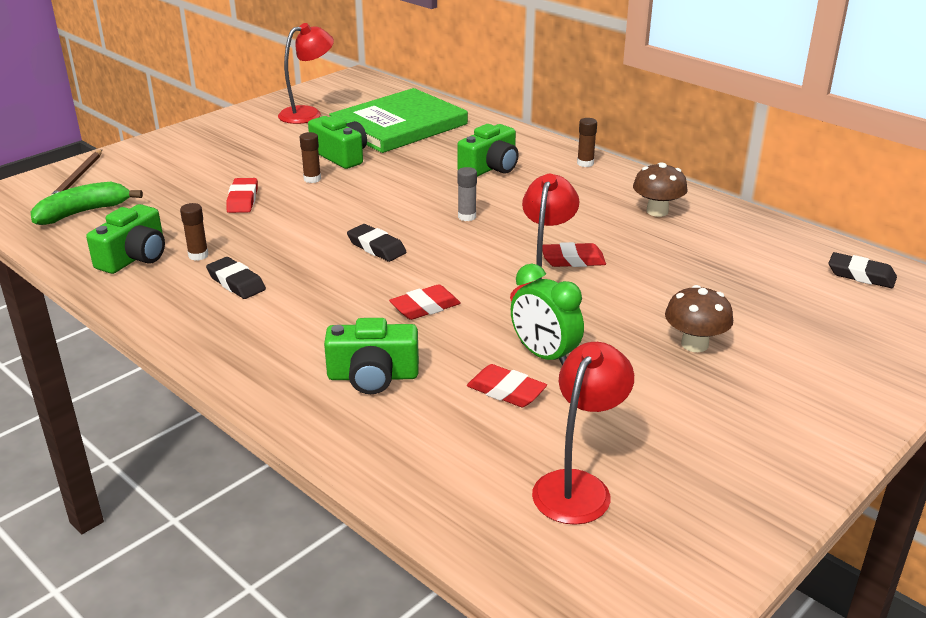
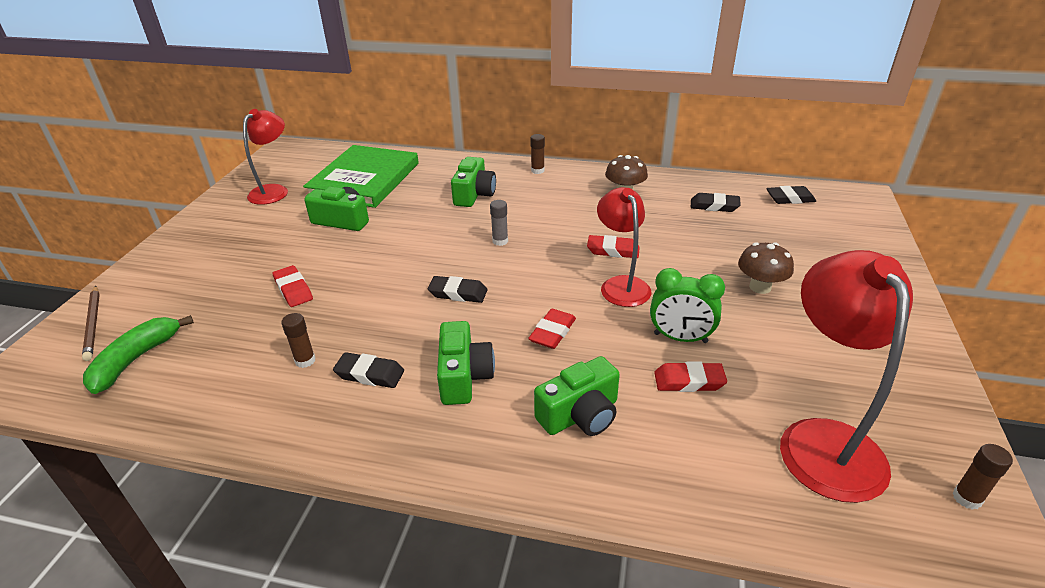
camera: 30 degrees left, 5 degrees up
green camera [86,204,165,274] -> green camera moved to [437,321,495,405]
brown glue stick [300,132,321,183] -> brown glue stick moved to [952,444,1013,510]
red lamp [532,342,634,525] -> red lamp [780,250,913,503], size x1.52
red eraser [542,242,606,267] -> red eraser turned 45 degrees clockwise [587,235,640,258]
none -> black eraser [691,193,741,212]

